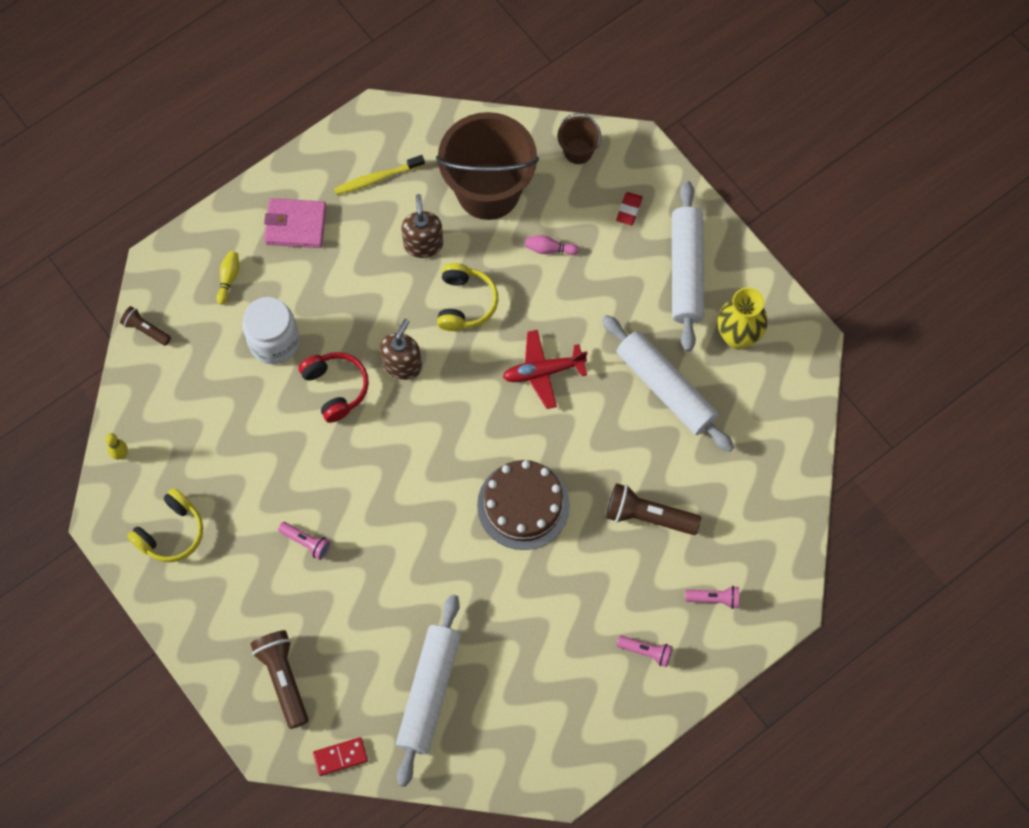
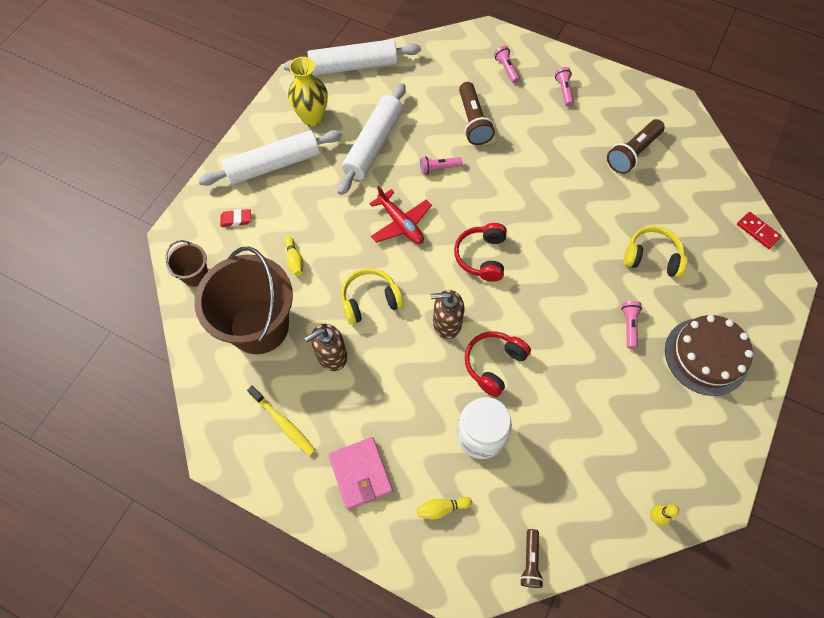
camera: 115 degrees left, 5 degrees down
yellow headphones [127,488,203,562] -> yellow headphones moved to [624,226,687,278]
brown flashlight [251,630,308,729] -> brown flashlight moved to [607,119,665,174]
white rolling pin [396,595,461,787] -> white rolling pin moved to [283,39,421,76]
brown cake [477,460,570,550] -> brown cake moved to [665,315,753,396]
pink bowling pin [525,235,579,255] -> yellow bowling pin [284,236,304,276]
none -> pink flashlight [420,156,462,175]
none -> red headphones [454,223,507,282]

